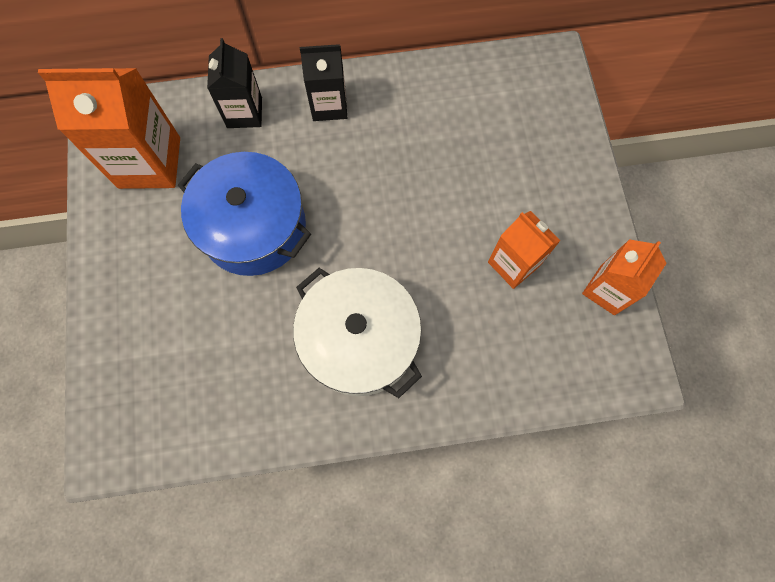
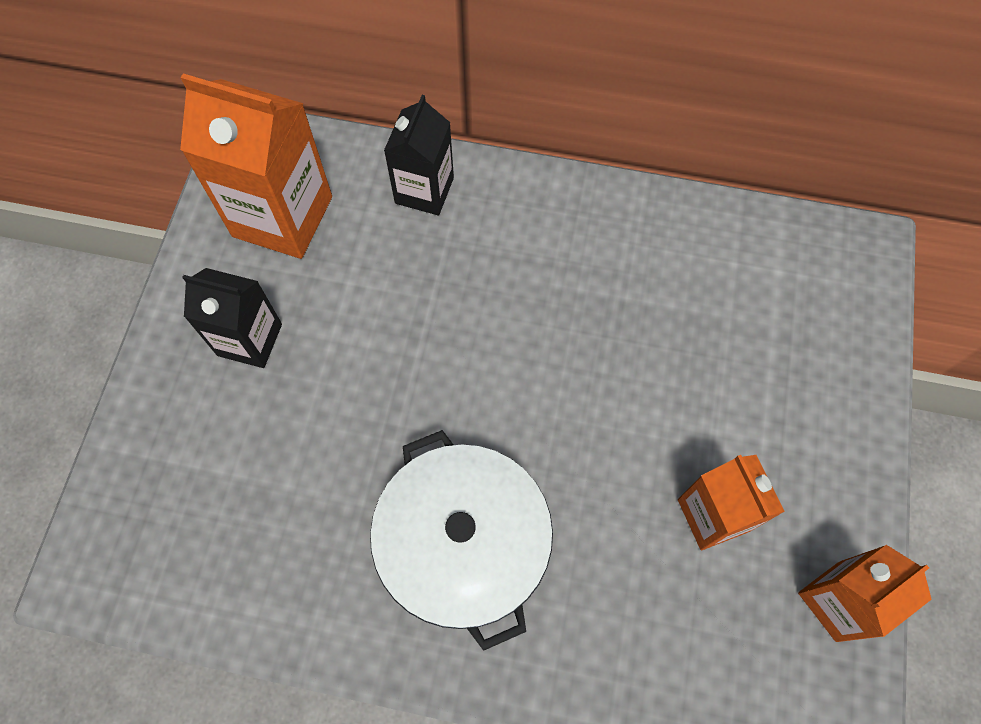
camera: 20 degrees right, 5 degrees down
blue pot [178,152,311,276] -> none
black carton [300,44,347,121] -> black carton moved to [182,268,282,368]

